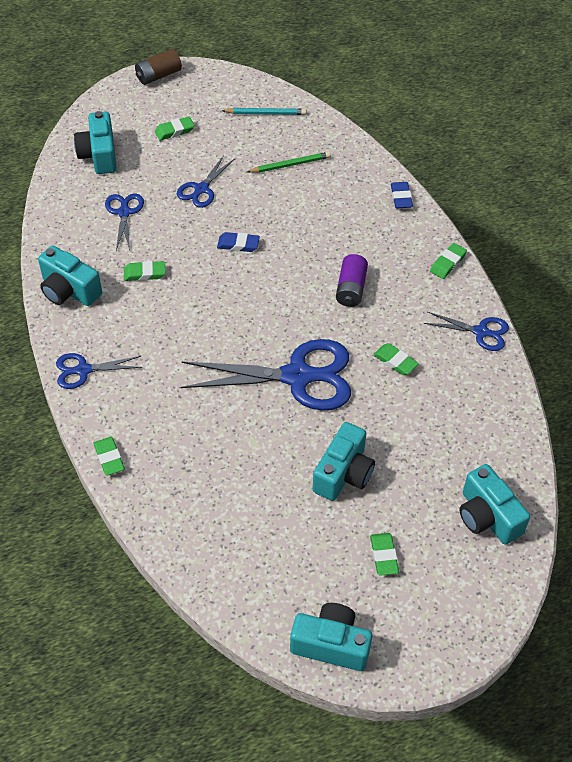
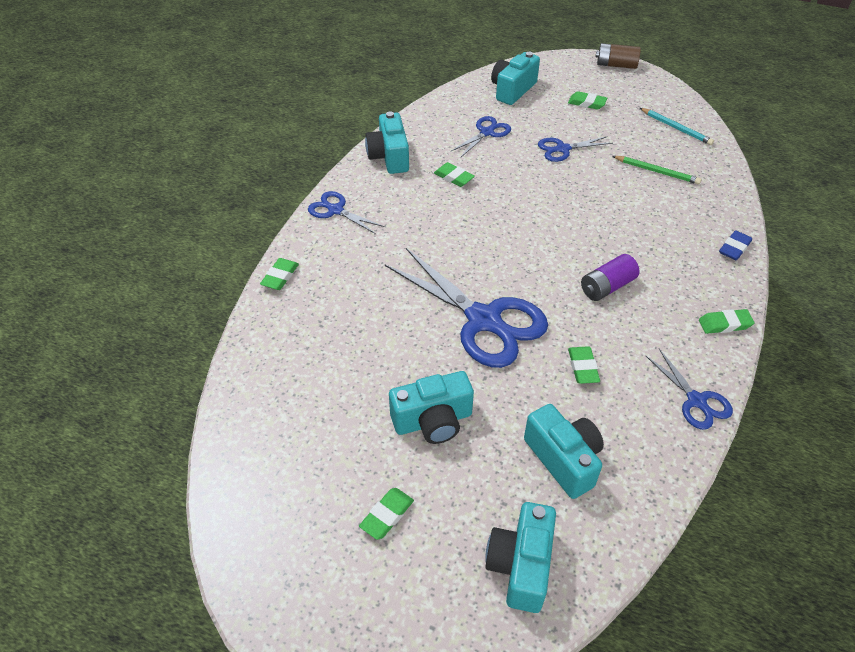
camera: 45 degrees right, 5 degrees down
blue eraser [217,232,260,252] -> none
turquoise camera [290,603,372,671] -> turquoise camera moved to [524,404,604,499]

